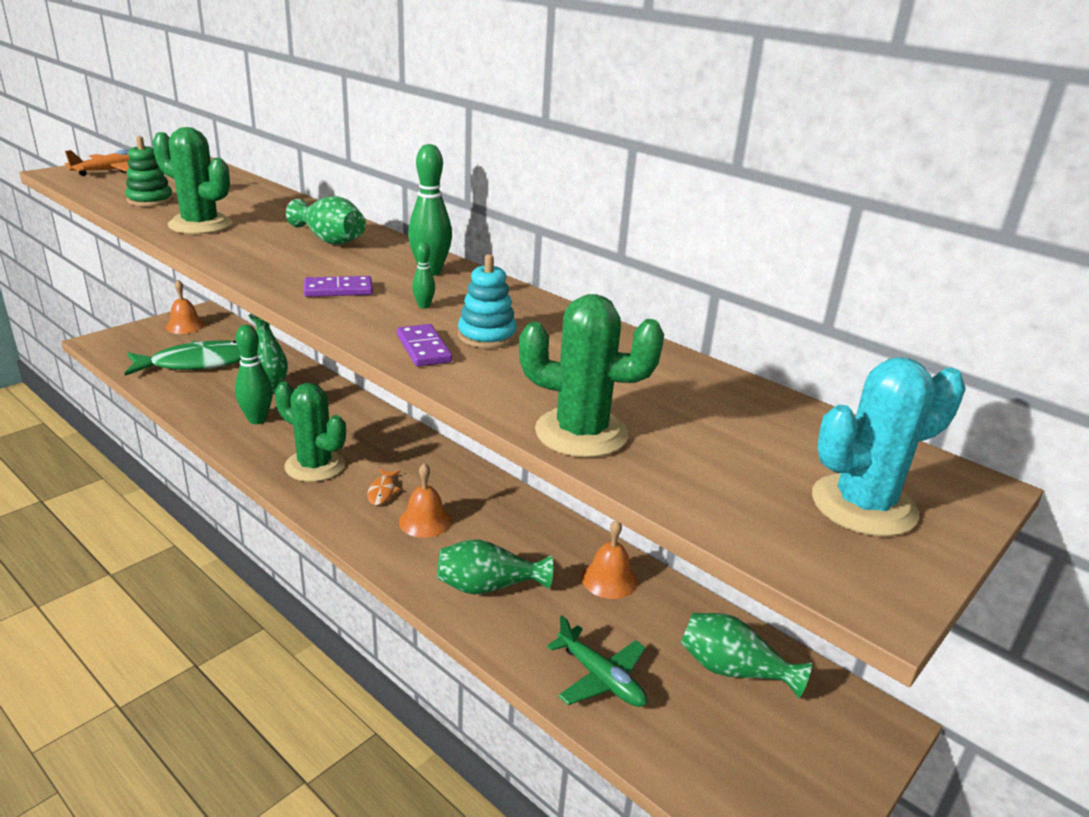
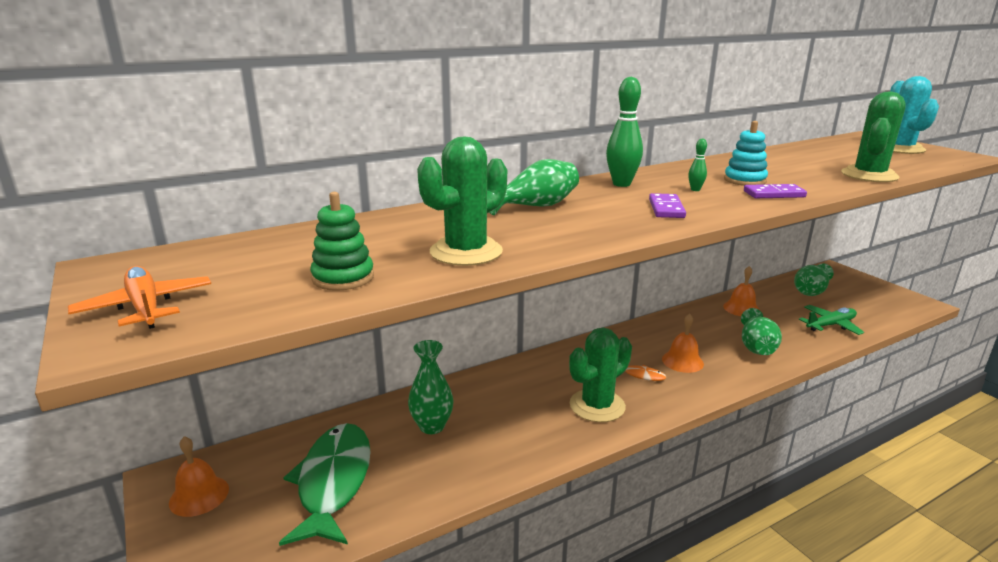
camera: 70 degrees left, 5 degrees down
green bowling pin [235,325,273,424] -> none

